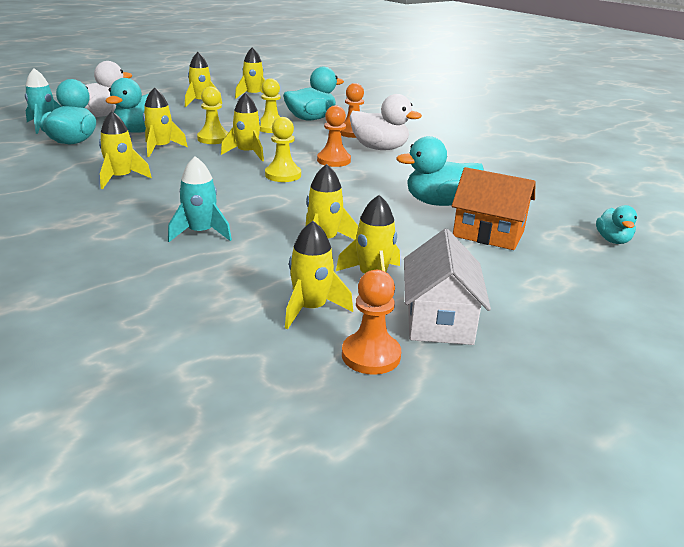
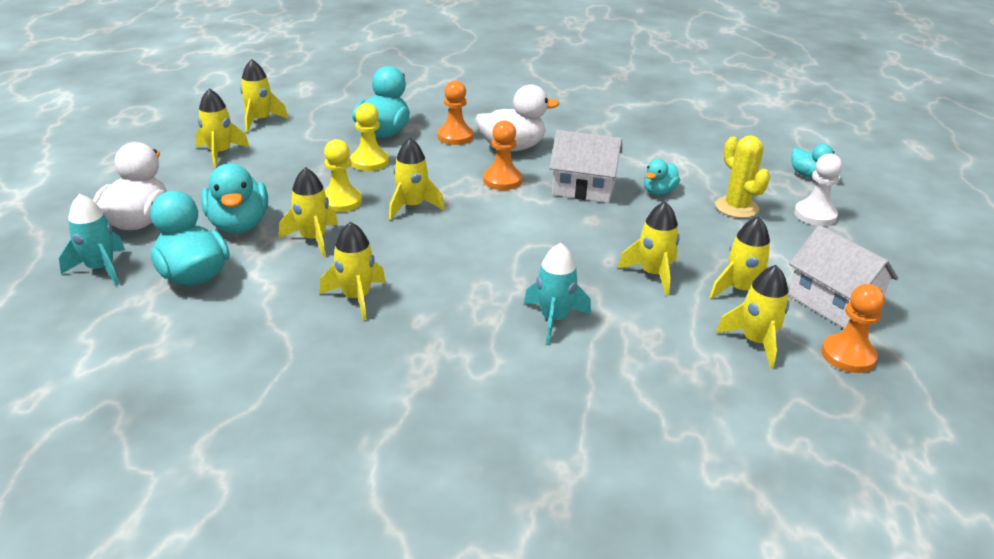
camera: 40 degrees left, 5 degrees up
yellow pawn [265,117,301,182] -> none
turquoise duck [396,136,484,206] -> turquoise duck [644,159,680,195], size x0.56
orange house [452,167,535,250] -> yellow cactus [715,136,770,218]
none -> white house [549,130,622,203]
none -> white pawn [794,154,842,226]

